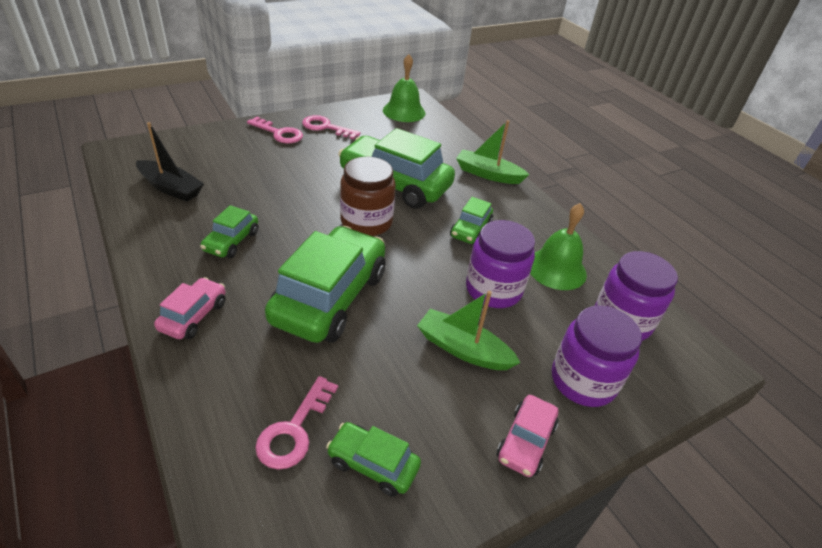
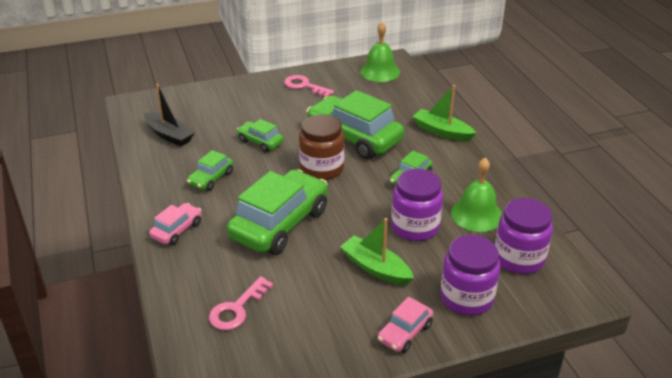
camera: 15 degrees right, 5 degrees down
pink key [247,117,303,144] -> none
green car [326,422,421,497] -> green car moved to [237,119,284,152]

